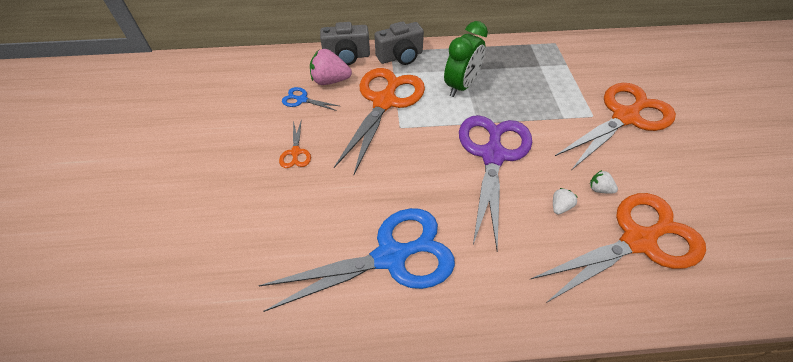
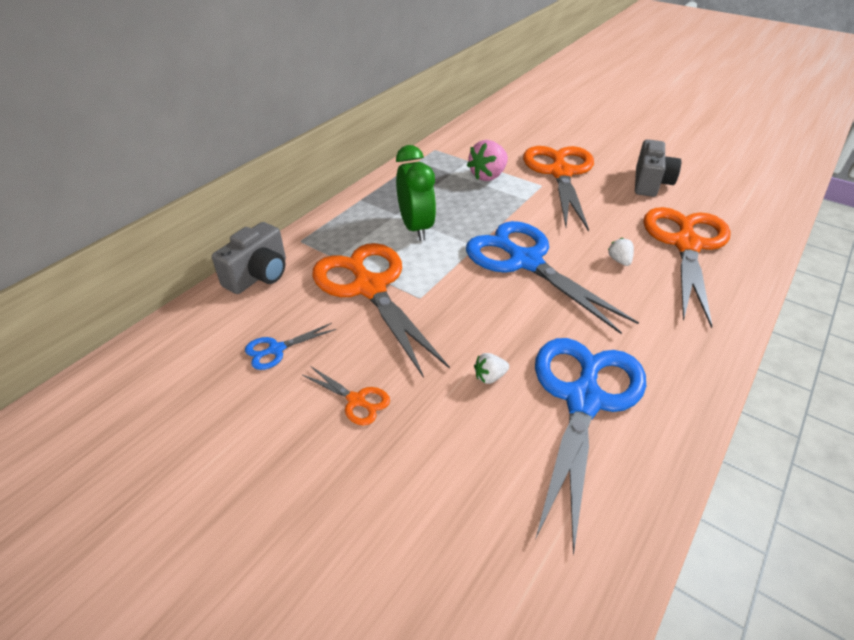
camera: 50 degrees left, 10 degrees down
pink strawberry [310,49,352,85] -> pink strawberry moved to [467,140,508,181]
grey camera [374,21,424,65] -> grey camera moved to [635,139,681,197]
purple scissors [459,115,532,250] -> blue scissors [466,221,639,334]
white strawberry [590,170,618,194] -> white strawberry moved to [474,353,509,384]

